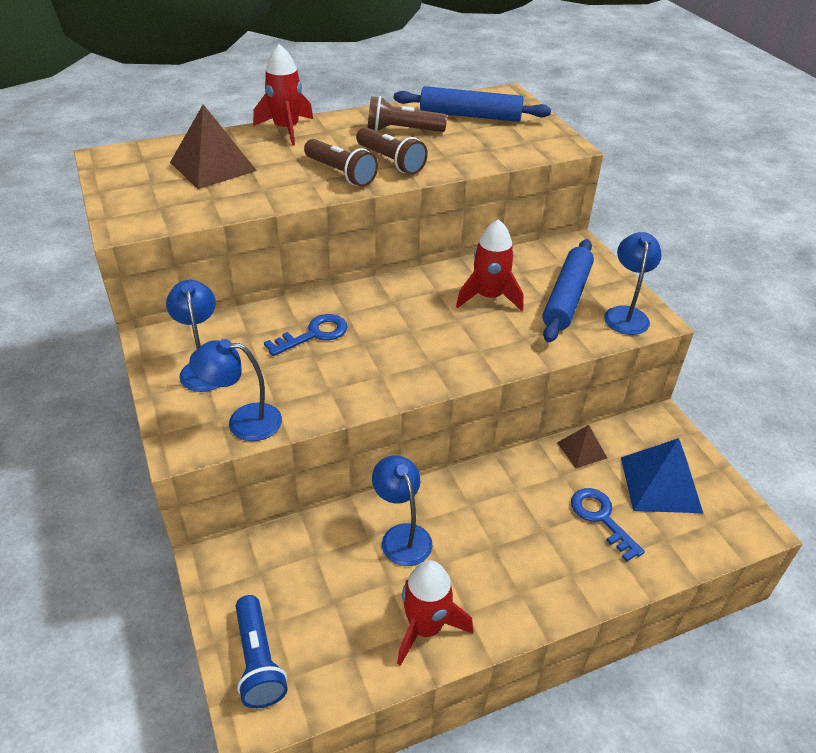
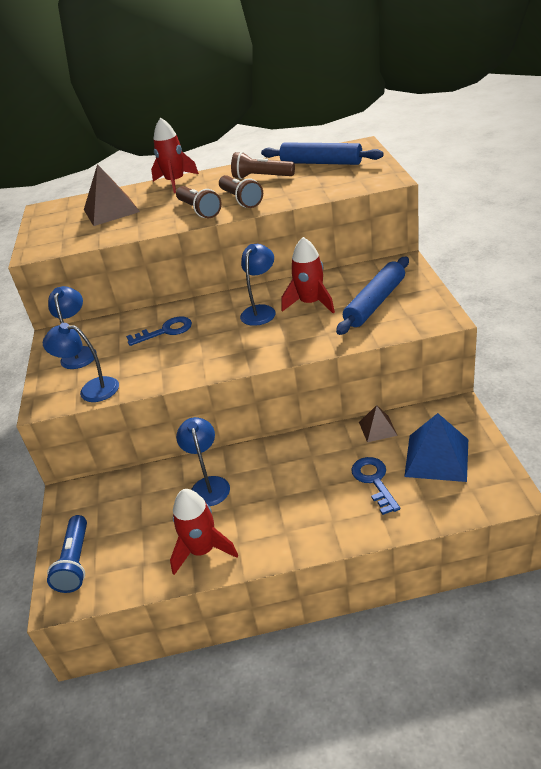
camera: 20 degrees right, 5 degrees down
blue lamp [604,232,662,335] -> blue lamp moved to [240,244,276,326]

